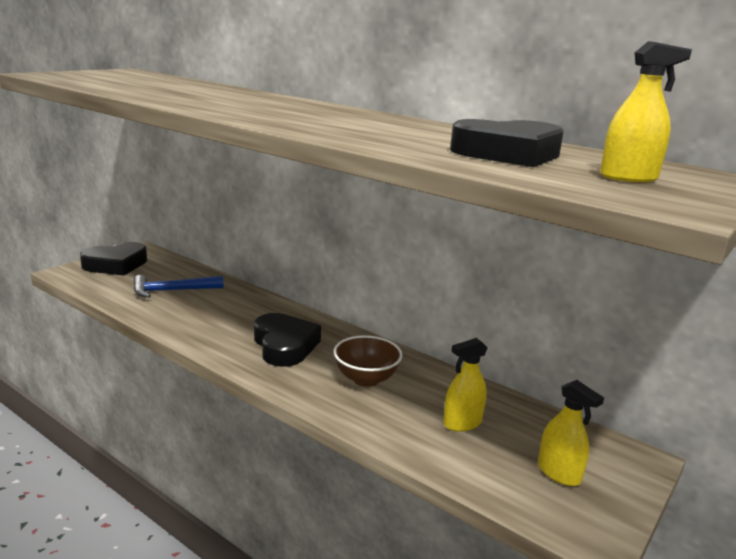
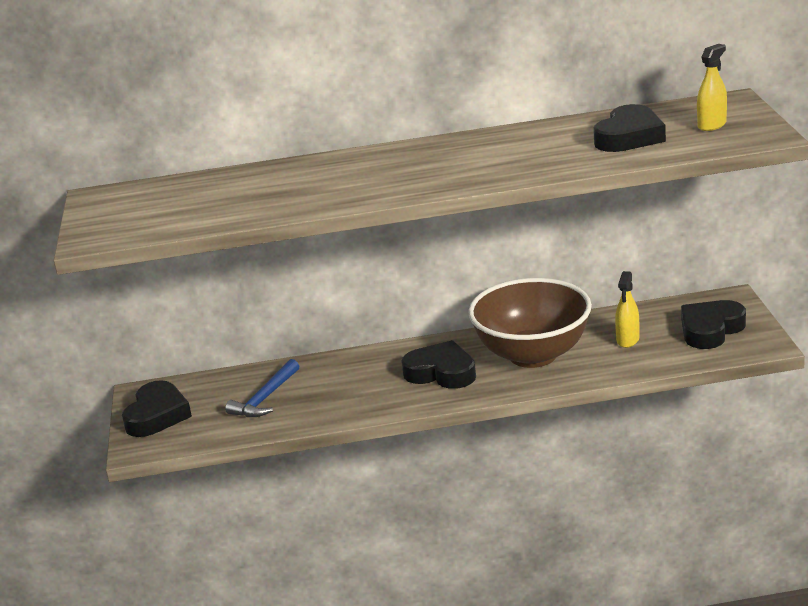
camera: 40 degrees left, 5 degrees up
brown bowl [333,335,403,387] -> brown bowl [468,278,592,368], size x2.01
yellow spray bottle [538,380,604,486] -> black heart [681,300,746,349]

